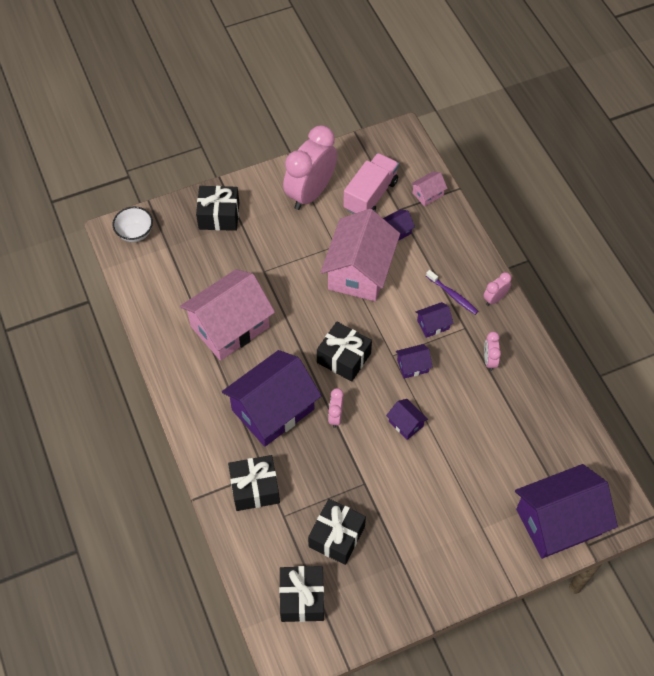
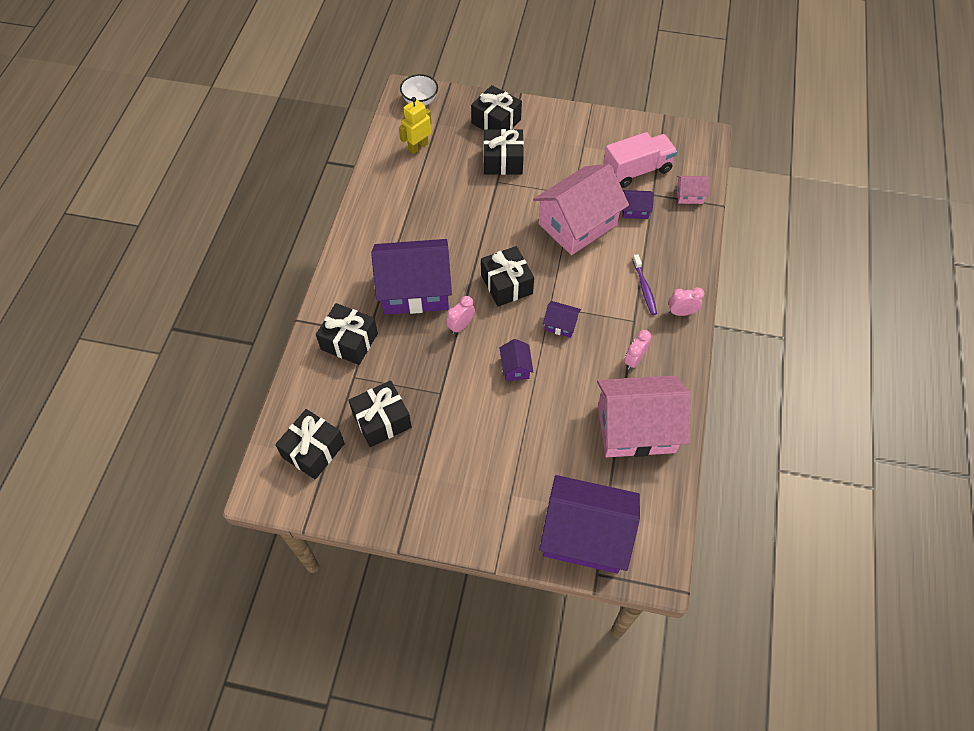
camera: 35 degrees right, 0 degrees up
pink house [180,269,275,361] -> pink house moved to [597,376,691,457]
pink clock [283,125,337,210] -> none
purple house [416,302,454,338] -> none
none -> yellow robot [399,97,432,154]
none -> black gift [484,129,524,175]

